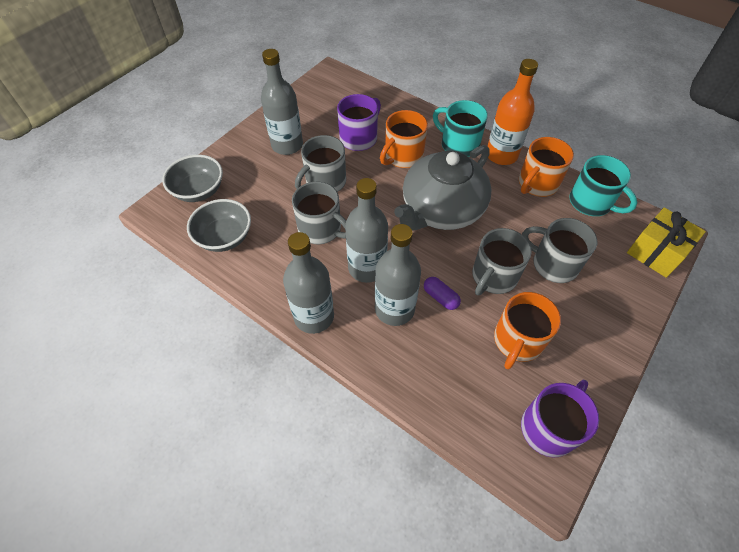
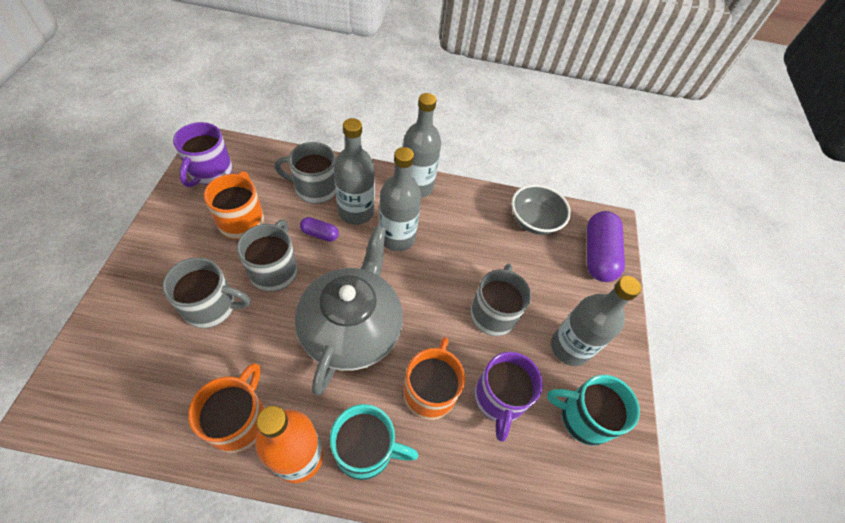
camera: 145 degrees right, 0 degrees up
grey bowl [162,155,223,202] -> purple capsule [587,211,625,282]
grey mug [292,181,347,244] -> grey mug moved to [274,142,336,204]
turquoise mug [570,155,638,216] -> turquoise mug moved to [547,375,640,446]
yellow gift [627,207,706,278] -> none

